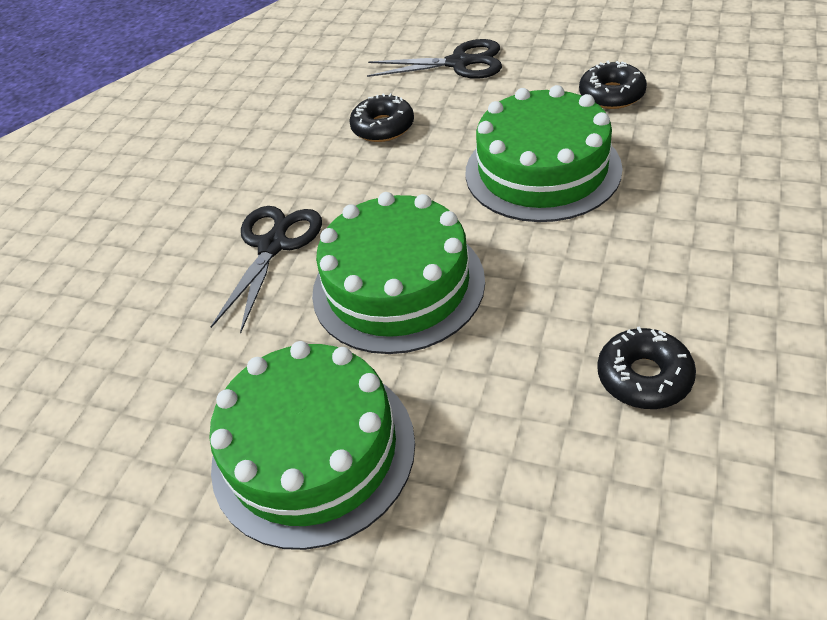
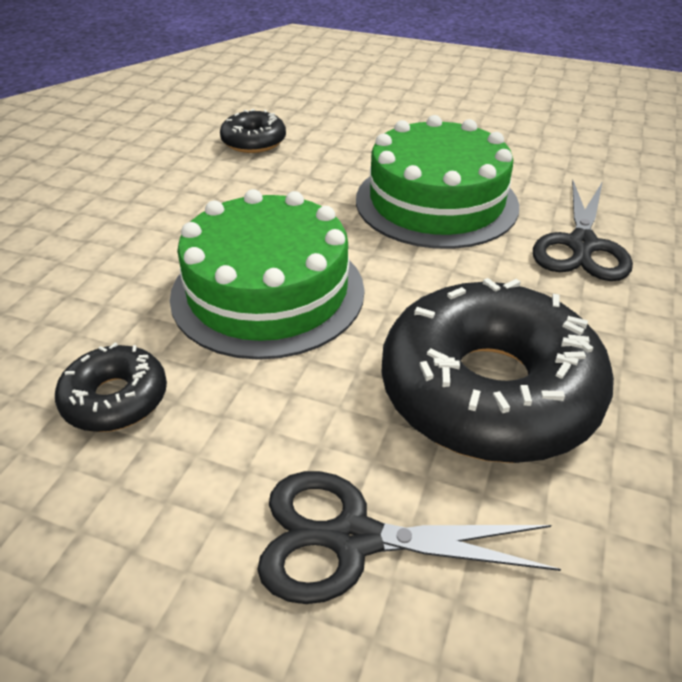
camera: 175 degrees right, 5 degrees down
green cake [209,341,415,550] -> none
black donut [349,93,414,142] -> black donut [382,278,614,463], size x2.09

